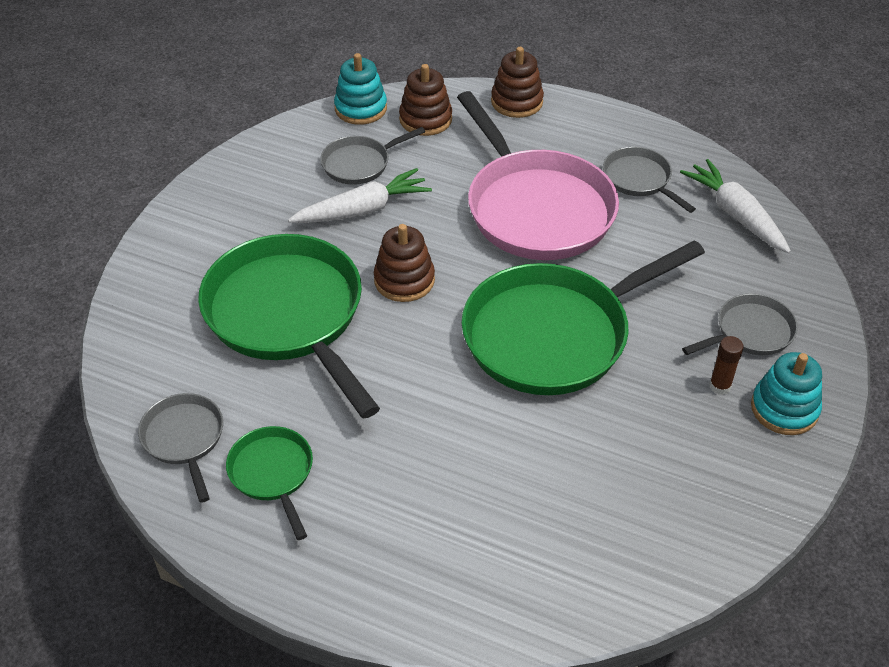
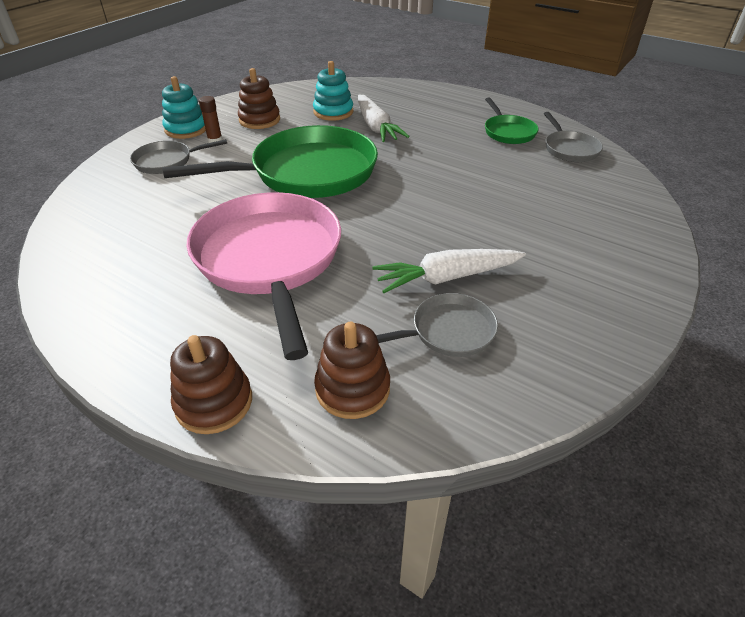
camera: 170 degrees left, 5 degrees down
green pan [198,234,380,419] -> none
turquoise stacking toy [334,53,387,125] -> turquoise stacking toy moved to [313,61,353,121]
brown stacking toy [374,224,435,302] -> brown stacking toy moved to [238,68,280,129]
grey pan [603,147,696,213] -> none
white carrot [680,159,791,253] -> white carrot moved to [358,95,410,142]

